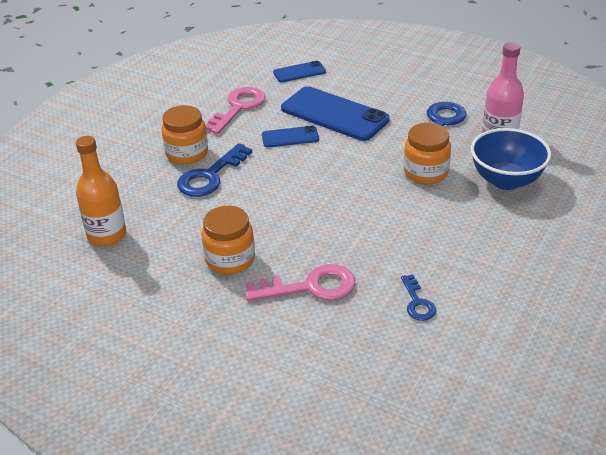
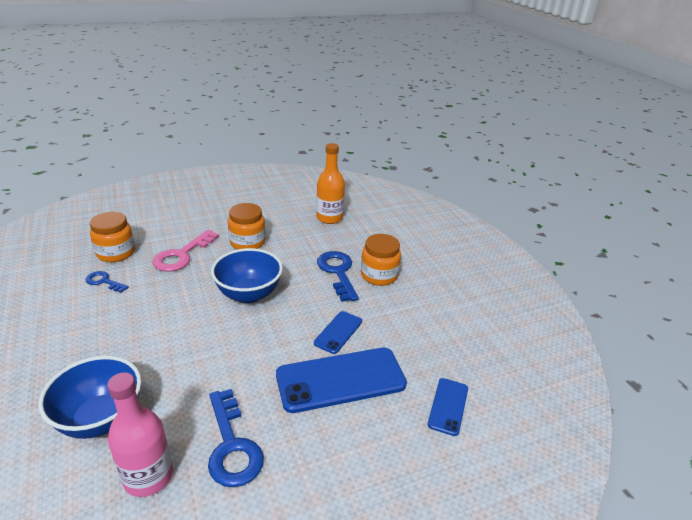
camera: 125 degrees right, 5 degrees down
pink key [206,87,266,134] -> none
orange jar [404,123,451,184] -> orange jar moved to [90,212,135,262]
none -> blue bowl [211,248,283,303]

